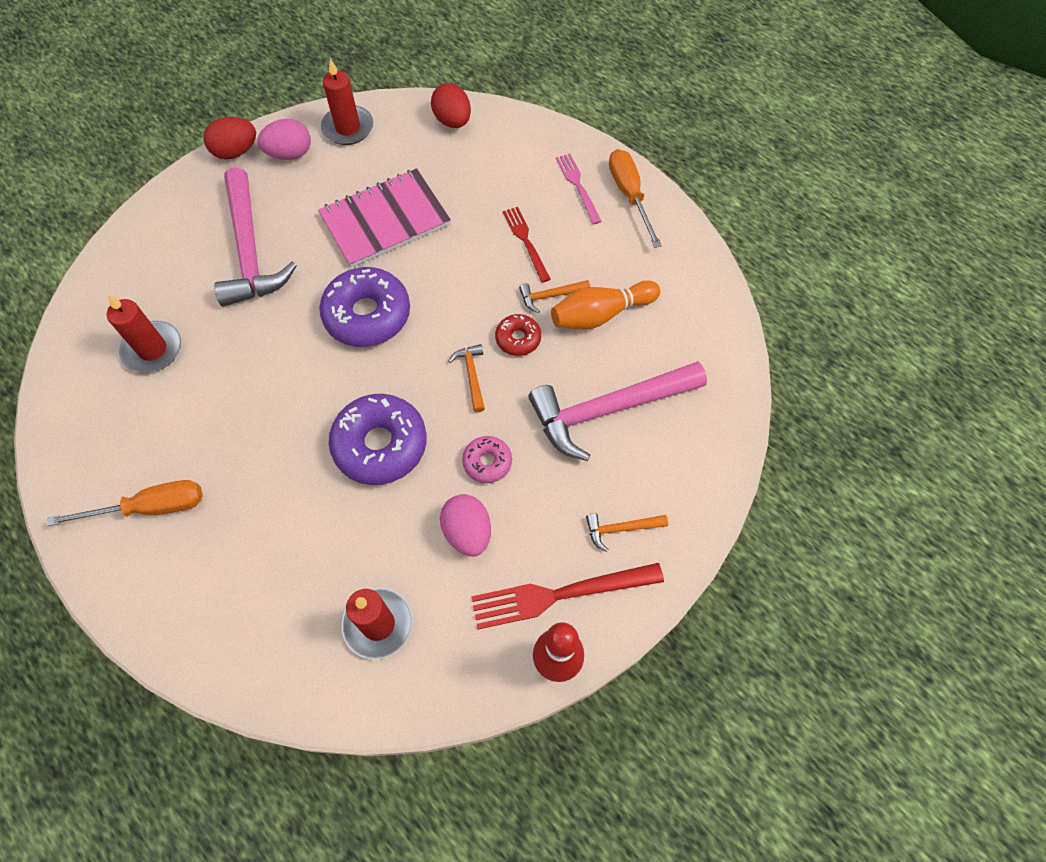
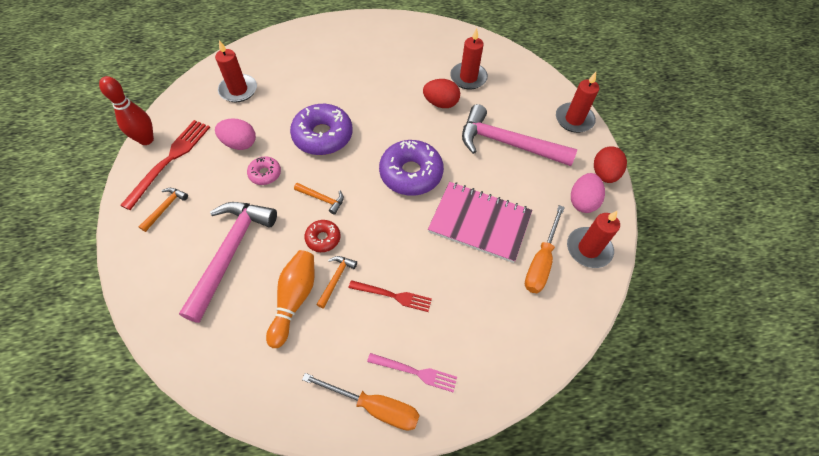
camera: 125 degrees right, 5 degrees down
orange screwdriver [47,480,203,526] -> orange screwdriver moved to [525,205,565,293]
pink notebook [318,168,451,268] -> pink notebook turned 75 degrees counterclockwise [428,182,532,263]
red egg [431,83,471,128] -> red egg moved to [423,79,460,108]
none -> red candle [556,72,599,133]

